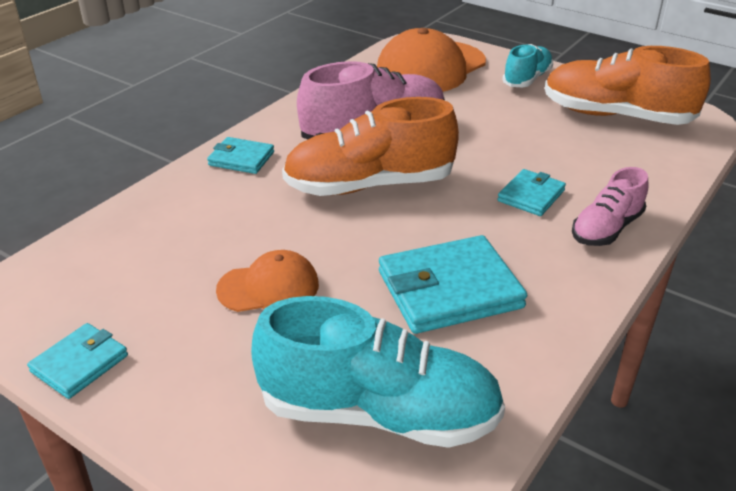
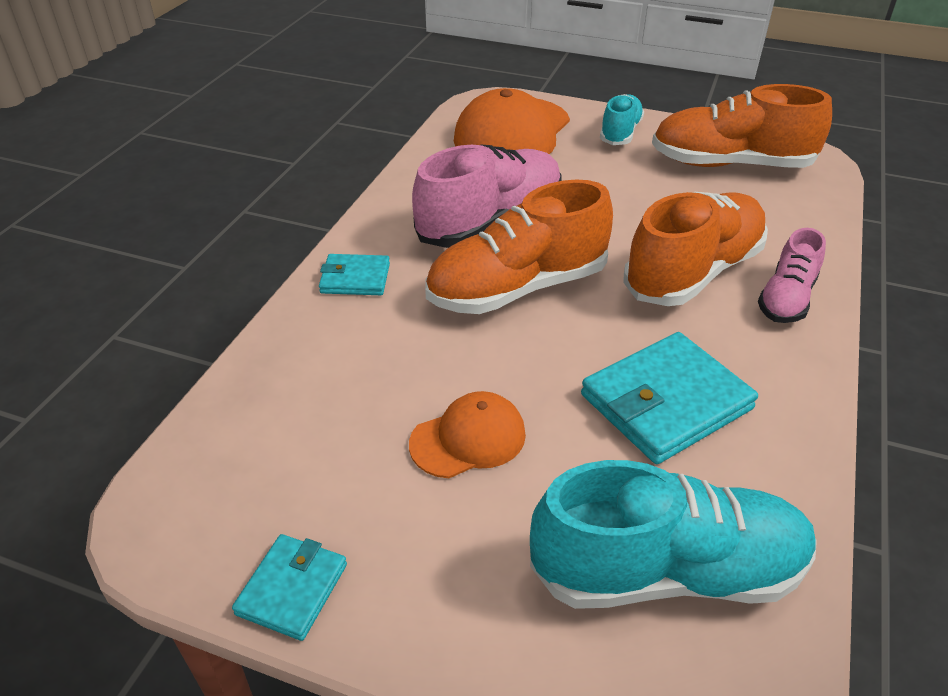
camera: 15 degrees left, 5 degrees up
turquoise wallet [497,169,566,216] -> orange shoe [623,192,768,306]

